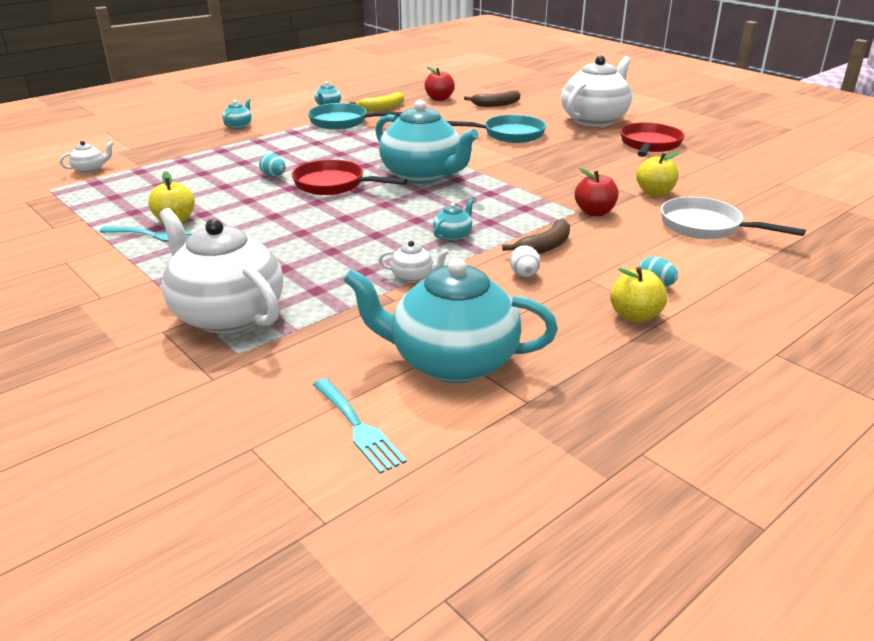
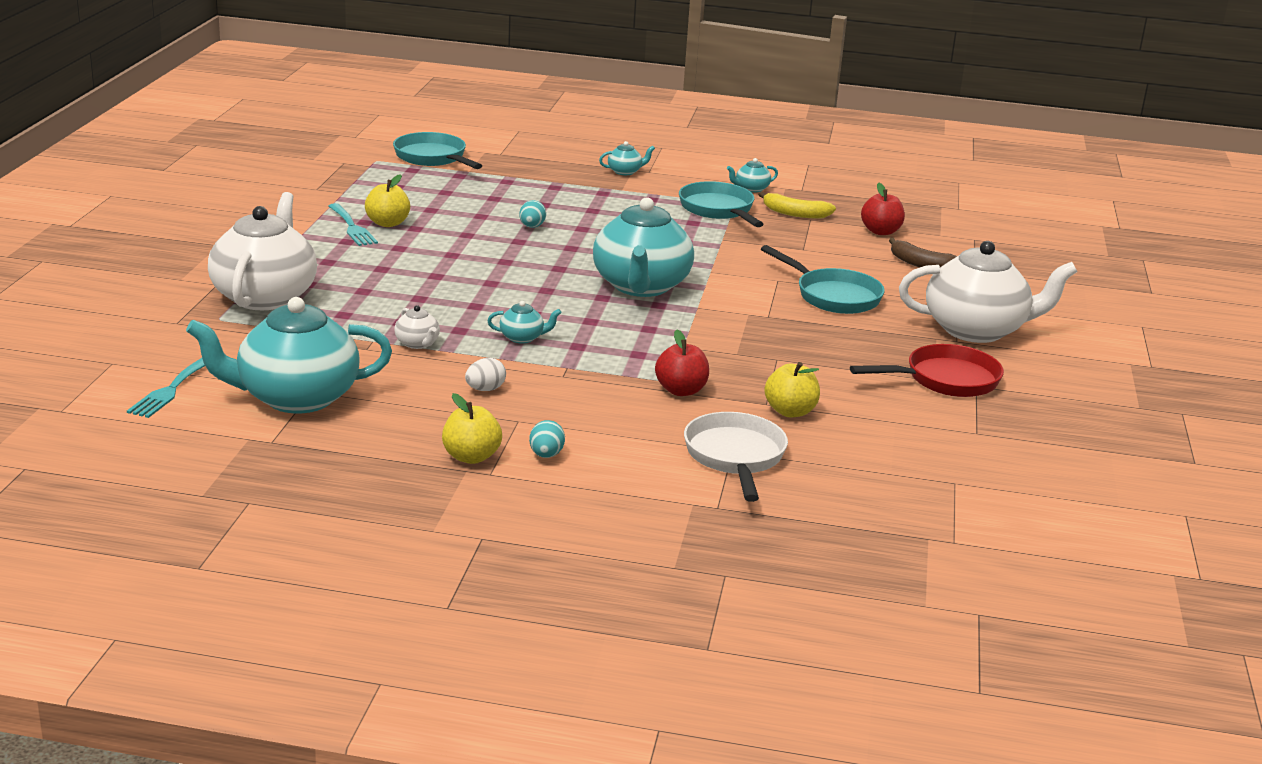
camera: 50 degrees right, 5 degrees down
white teapot [59,141,114,173] -> turquoise pan [393,132,482,169]
red pan [292,159,408,195] -> none
turquoise teapot [343,258,558,383] -> turquoise teapot turned 75 degrees counterclockwise [186,297,392,414]
brown banana [502,219,570,254] -> none

